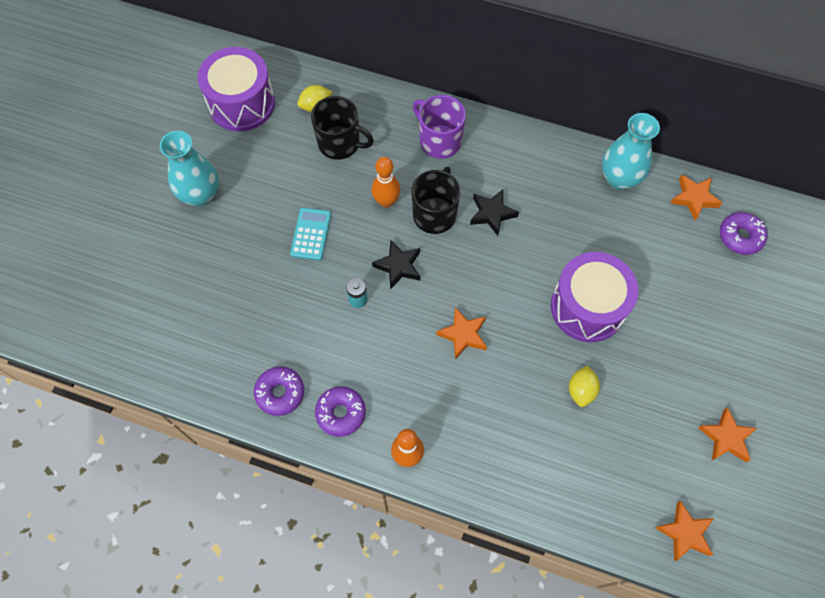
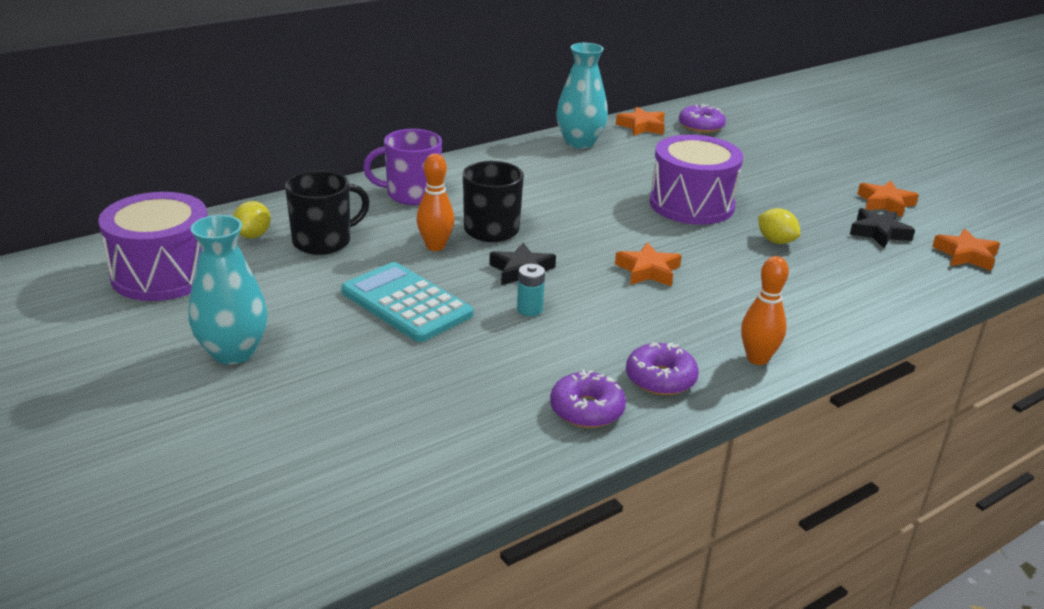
camera: 55 degrees left, 35 degrees down
turquoise calculator [290,208,331,260] -> turquoise calculator [341,262,473,342], size x1.60
black star [470,189,519,236] -> black star moved to [850,208,915,248]

